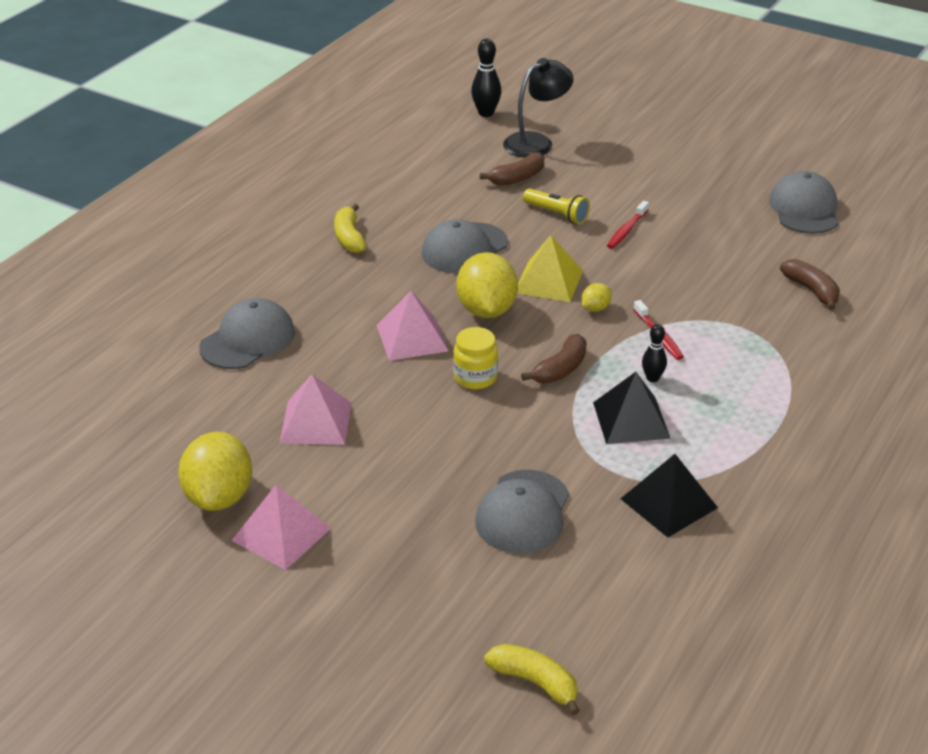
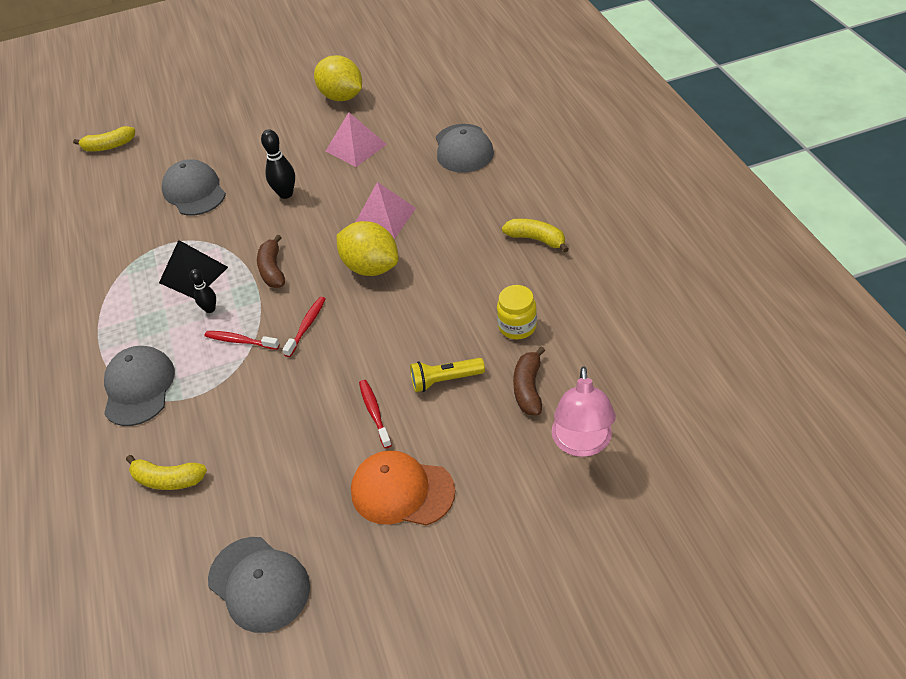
camera: 135 degrees right, 10 degrees up
pink pyramid [231,485,331,570] -> none
grey cap [421,219,508,273] -> grey cap moved to [104,346,175,426]
yellow jar [453,327,498,389] -> yellow jar moved to [497,285,537,339]
black bowling pin [471,39,501,117] -> black bowling pin moved to [261,129,295,199]
black lamp [503,58,574,158] -> pink lamp [552,366,616,457]
yellow pyramid [517,235,583,302] -> none
yellow lemon [581,283,612,312] -> red toothbrush [282,297,326,357]
black pyramid [621,454,718,538] -> none
brown banana [780,259,840,310] -> yellow banana [126,455,207,490]
none -> orange cap [351,450,455,526]

